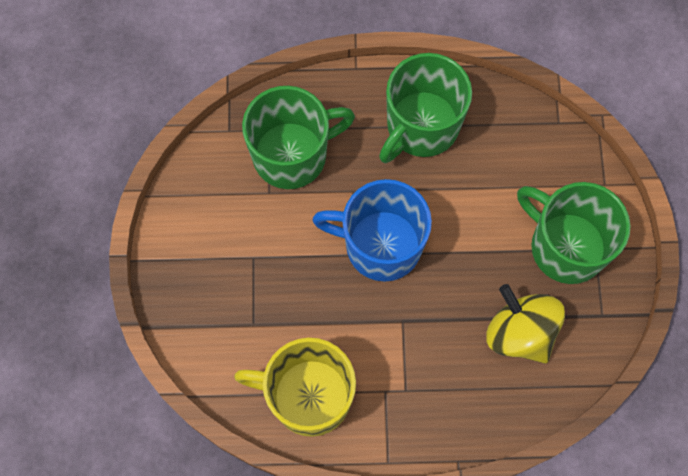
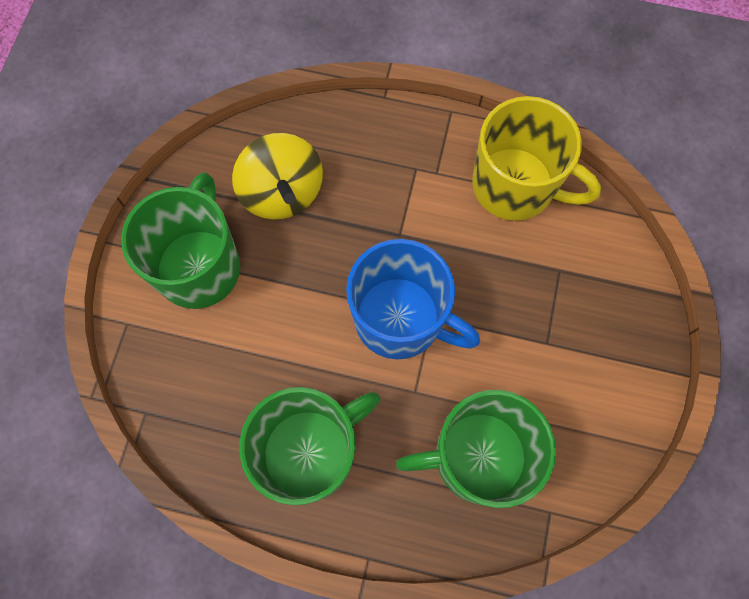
camera: 165 degrees left, 0 degrees up
green mug [517,182,631,284] -> green mug turned 135 degrees counterclockwise [121,172,241,309]

